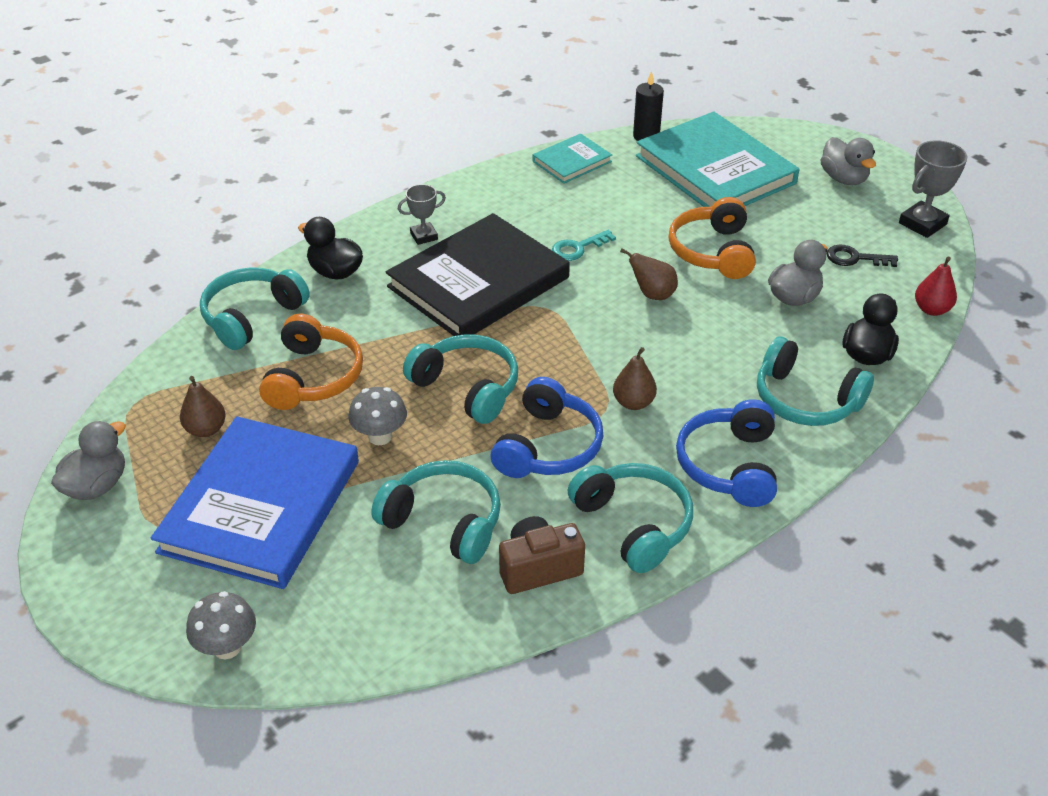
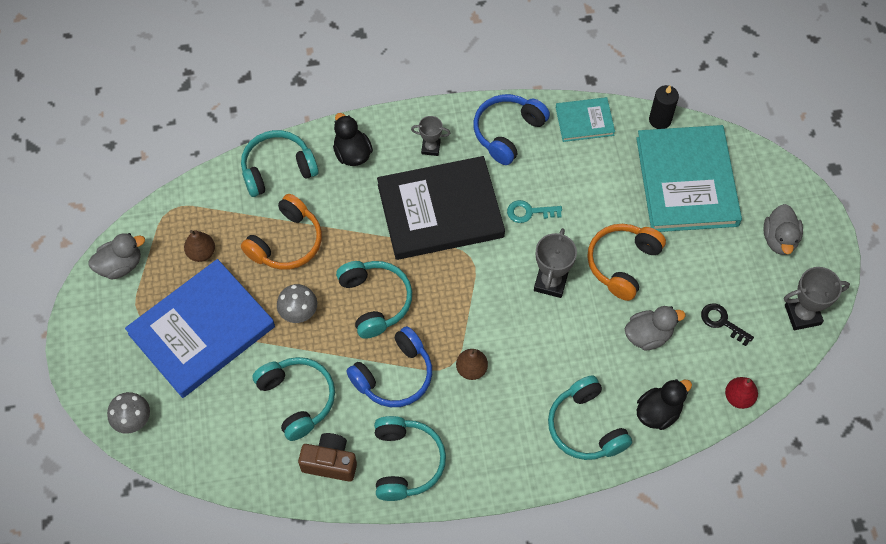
camera: 30 degrees right, 20 degrees up
brown pear [620,248,678,300] -> grey trophy [534,228,577,298]
blue headphones [676,399,777,507] -> blue headphones moved to [473,94,550,165]

